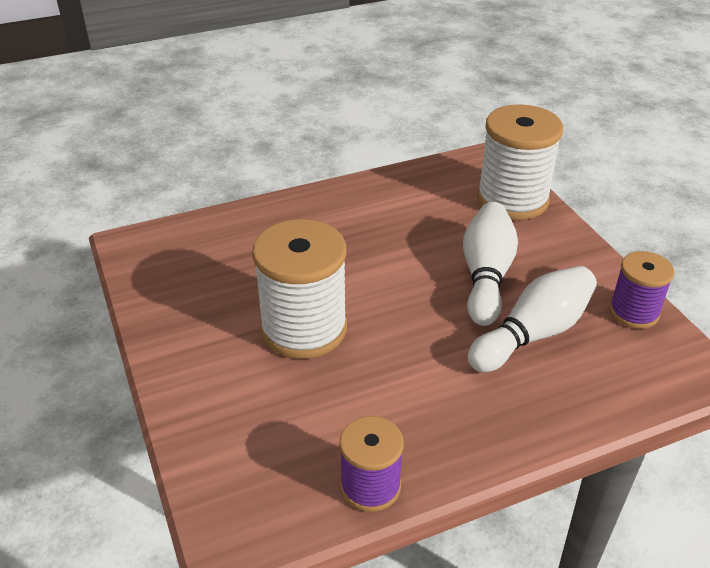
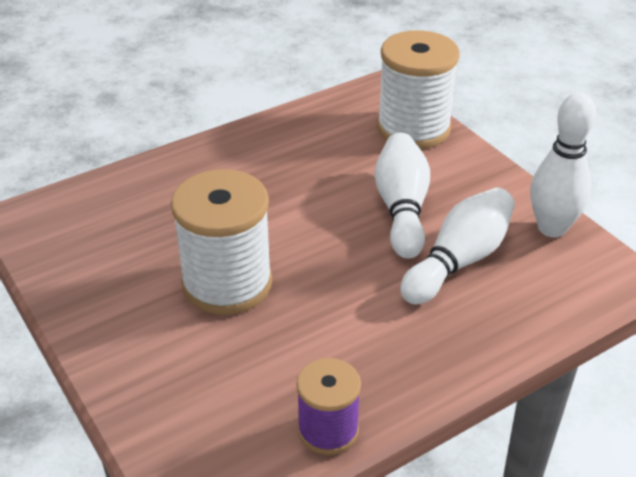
camera: 10 degrees left, 0 degrees up
purple spool [609,251,675,329] -> white bowling pin [530,93,596,237]

